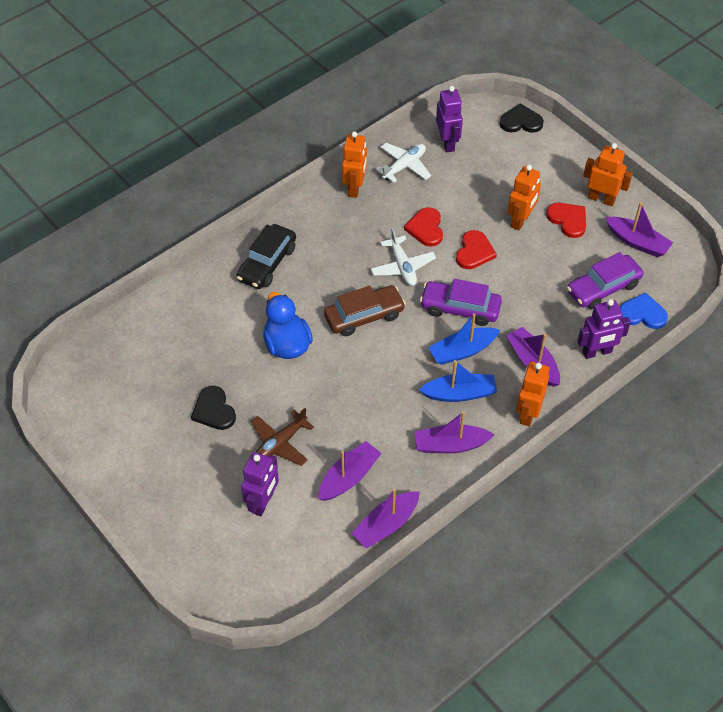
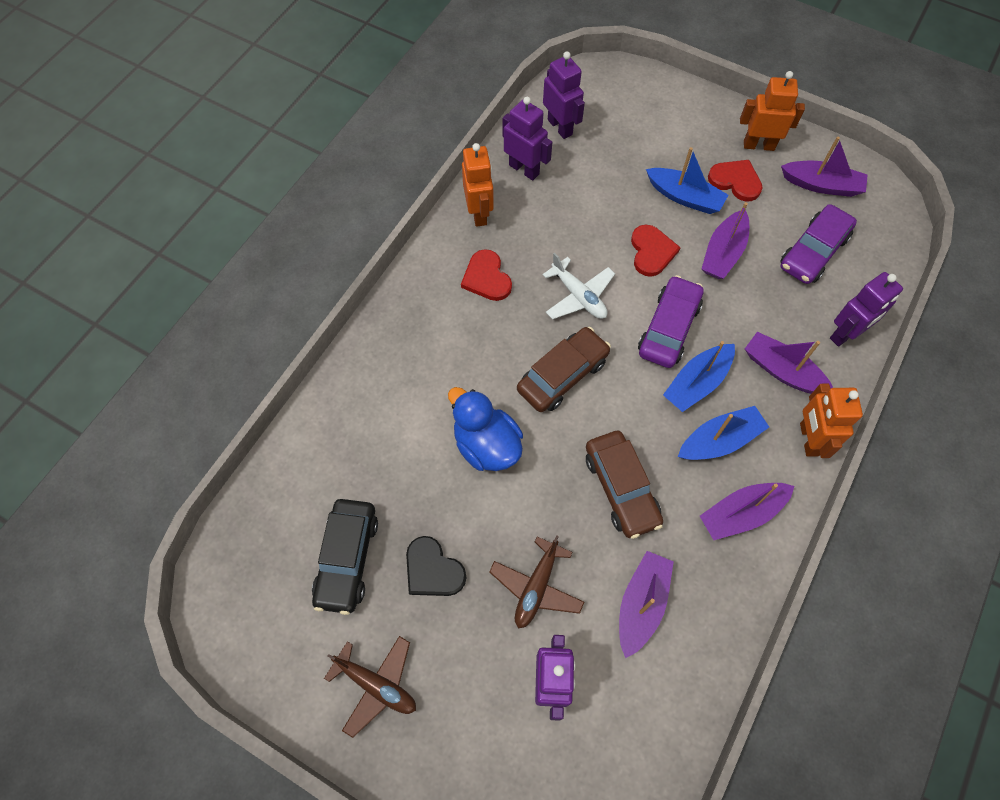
camera: 20 degrees left, 10 degrees up
black car [237,224,296,289] -> black car moved to [312,499,378,615]
purple boat [351,488,420,548] -> purple boat moved to [702,202,749,279]
white plane [376,143,431,183] -> purple robot [502,97,552,181]
red heart [404,207,443,247] -> red heart moved to [461,249,512,301]
purple car [420,279,502,326] -> purple car turned 120 degrees clockwise [638,275,704,368]
black heart [500,103,544,133] -> none
orange robot [508,165,541,231] -> blue boat [646,147,728,214]
blue heart [620,292,668,329] -> none
none -> brown plane [324,636,416,738]
none -> brown car [586,430,663,539]

